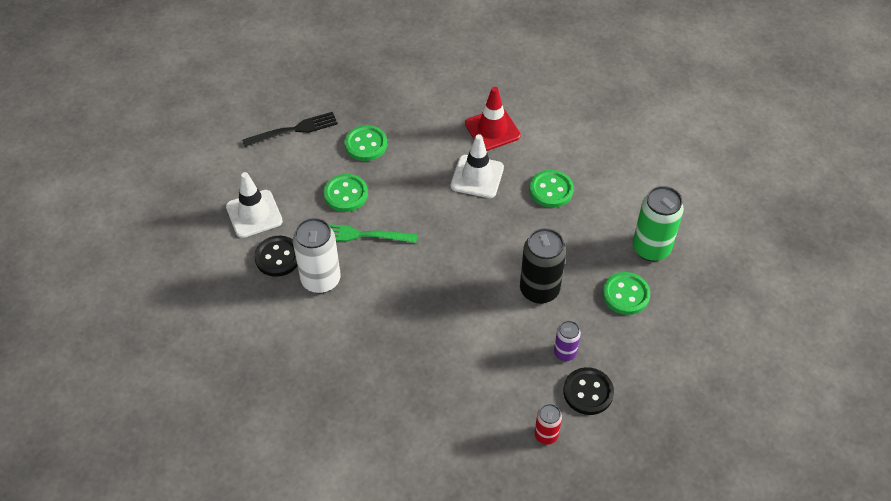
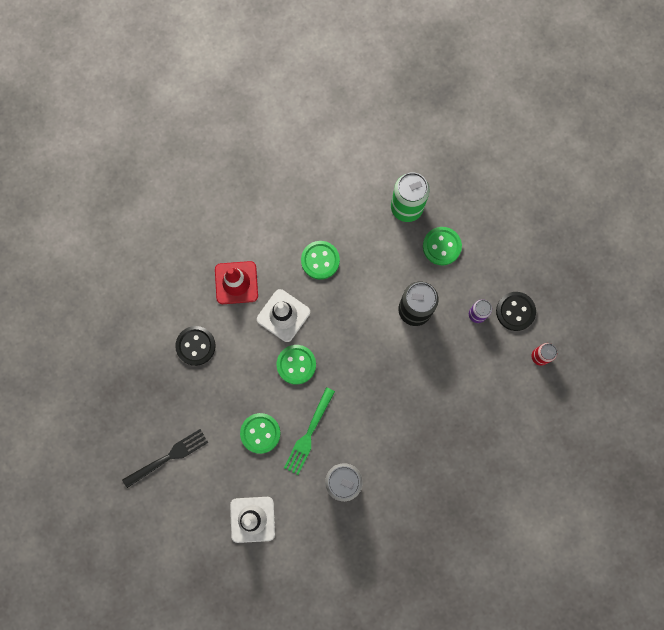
camera: 70 degrees left, 25 degrees up
black fork [242,112,338,147] -> black fork turned 60 degrees clockwise [122,429,208,488]
black button [254,236,297,277] -> black button moved to [175,326,216,366]
green button [344,125,387,161] -> green button moved to [276,345,316,385]

